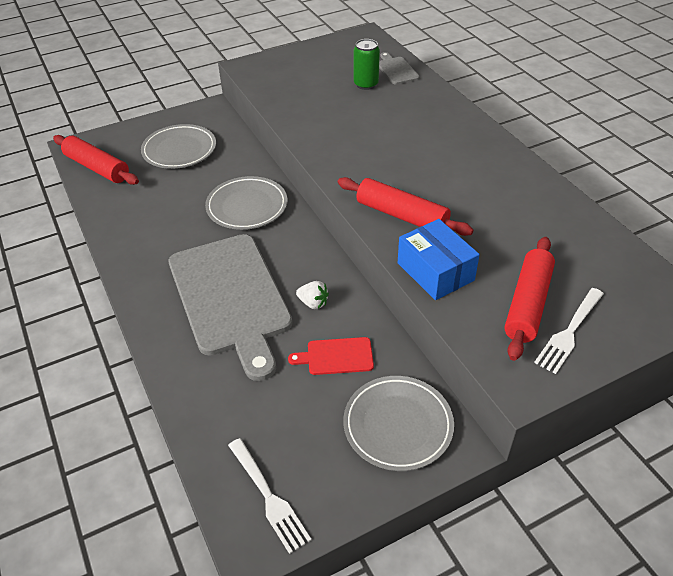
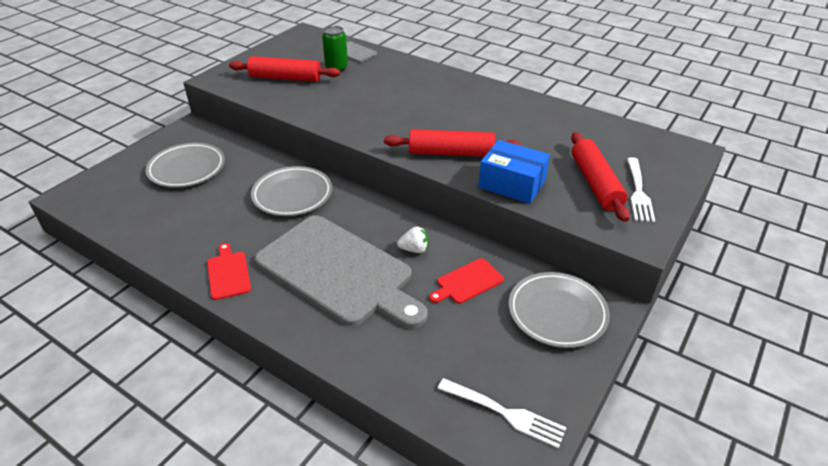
camera: 30 degrees left, 5 degrees down
red rolling pin [53,135,139,185] -> red rolling pin moved to [229,56,340,82]
none -> red cutting board [207,243,251,300]

